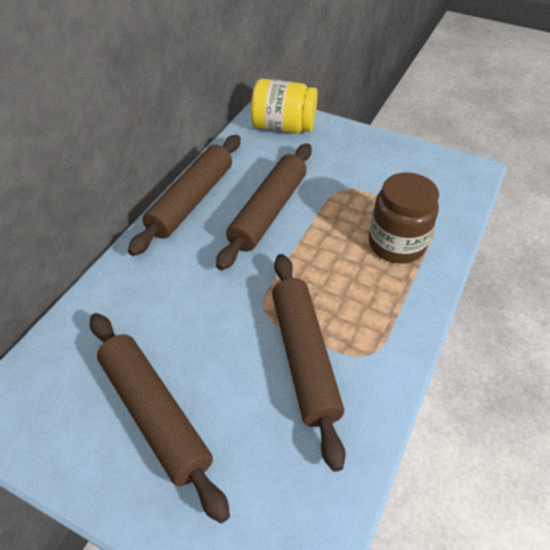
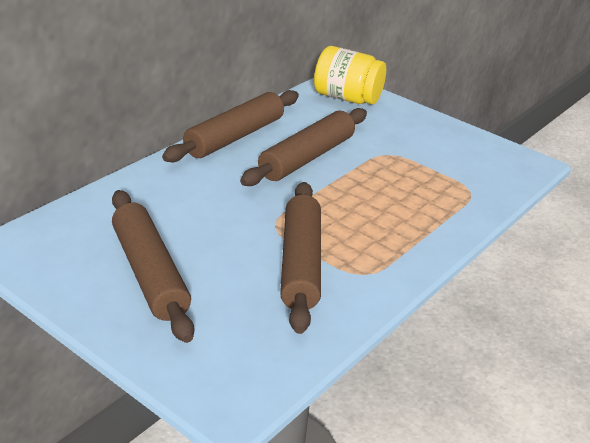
camera: 10 degrees right, 15 degrees down
brown jar [369,172,439,264] -> none

